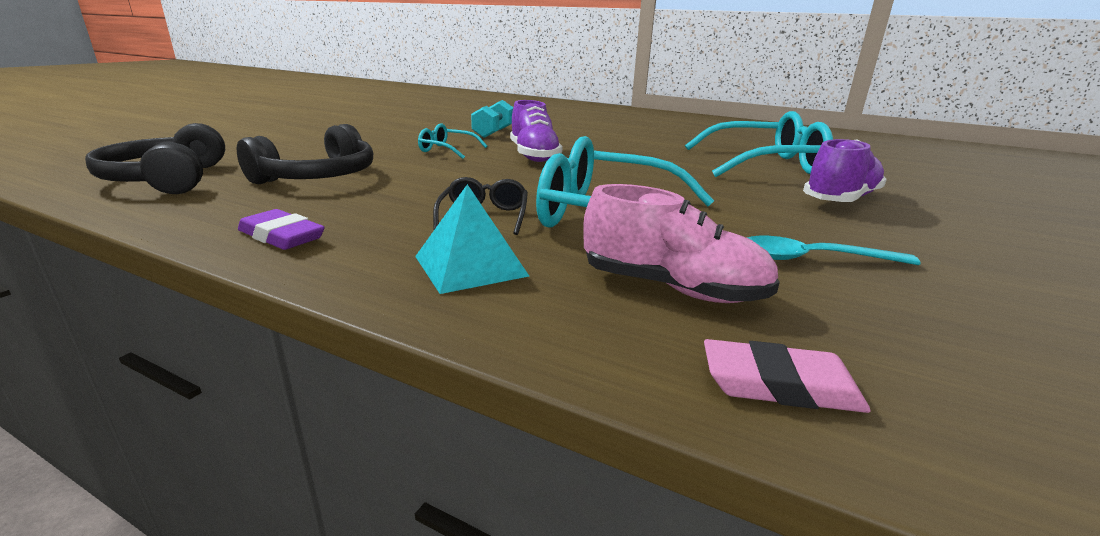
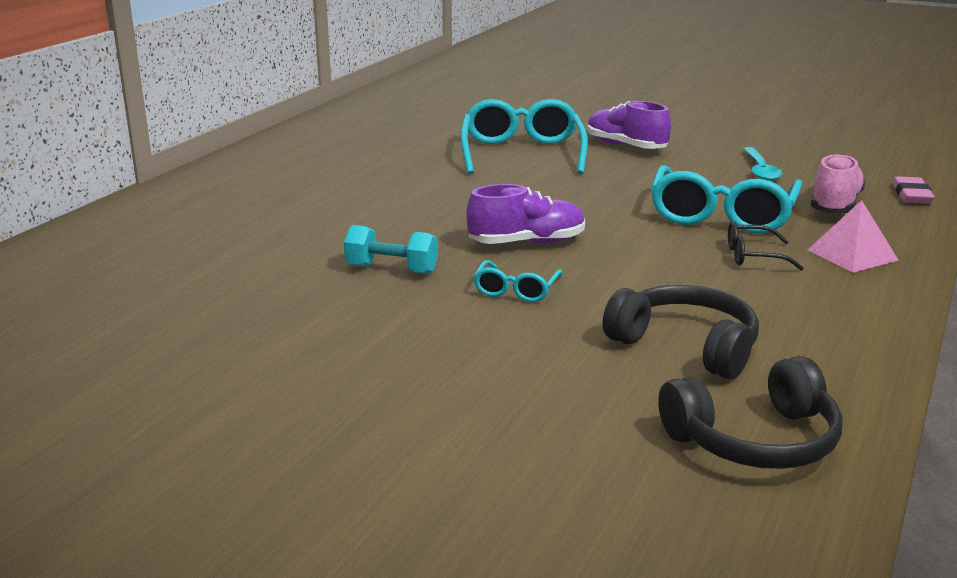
camera: 90 degrees left, 0 degrees up
purple eraser [238,209,325,250] -> none
turquoise pyramid [415,184,529,294] -> pink pyramid [808,200,899,273]

